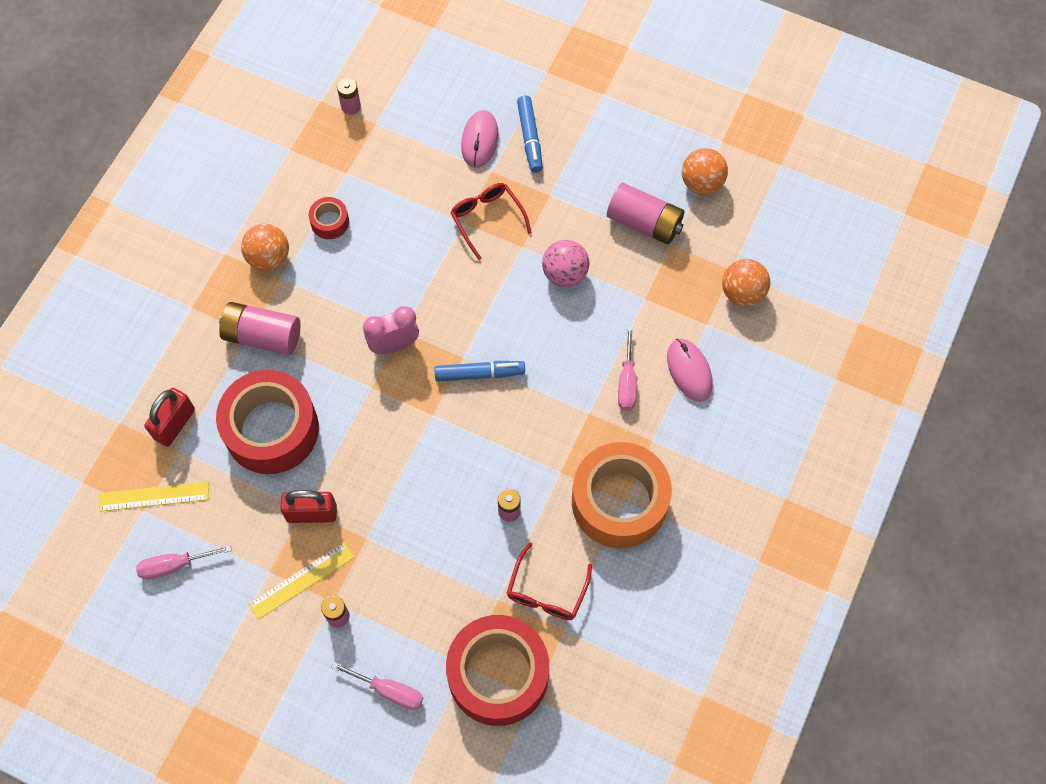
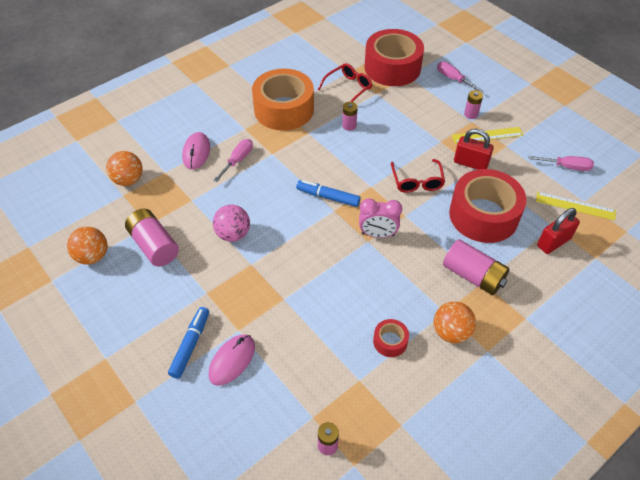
camera: 155 degrees left, 15 degrees down
red glasses [450,183,532,260] -> red glasses moved to [391,159,445,193]

